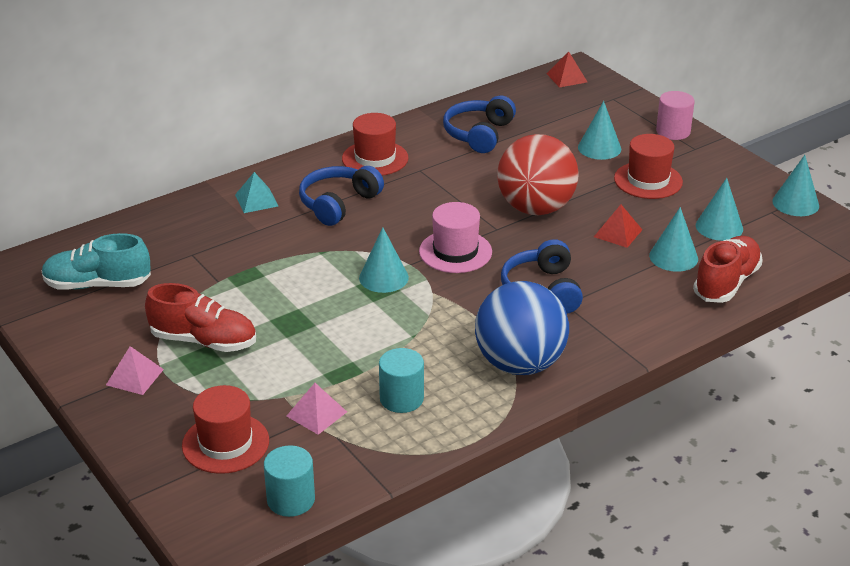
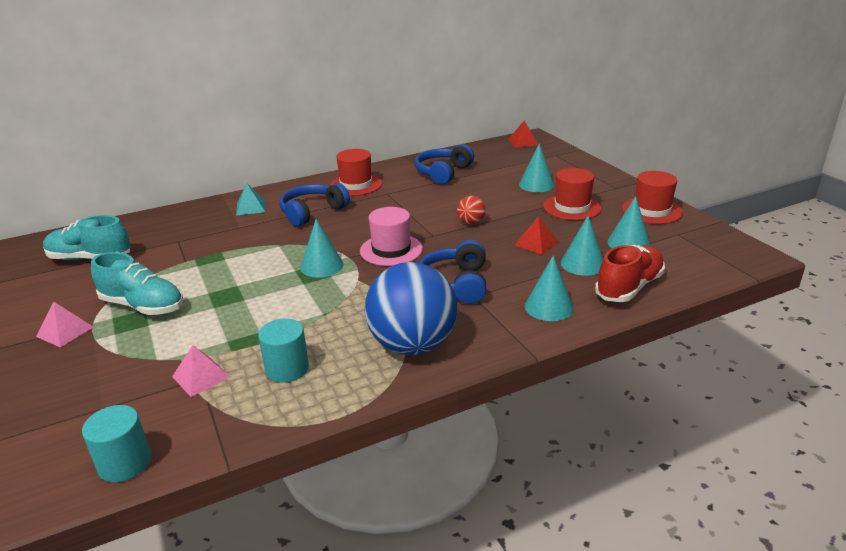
camera: 10 degrees right, 5 degrees down
red shoe [145,283,256,352] -> turquoise shoe [91,252,183,315]
red hat [182,385,269,474] -> red hat moved to [622,171,683,224]
red ball [497,134,579,215] -> red ball [457,196,486,224], size x0.42
pink cylinder [656,91,695,140] -> none
turquoise cone [772,155,819,216] -> turquoise cone moved to [525,255,574,321]

